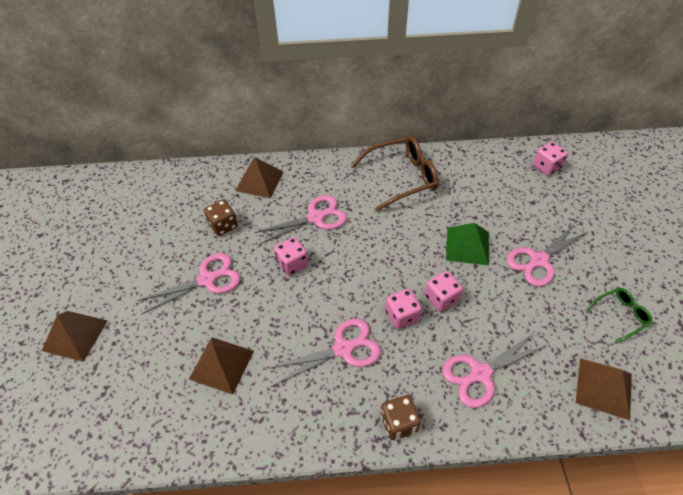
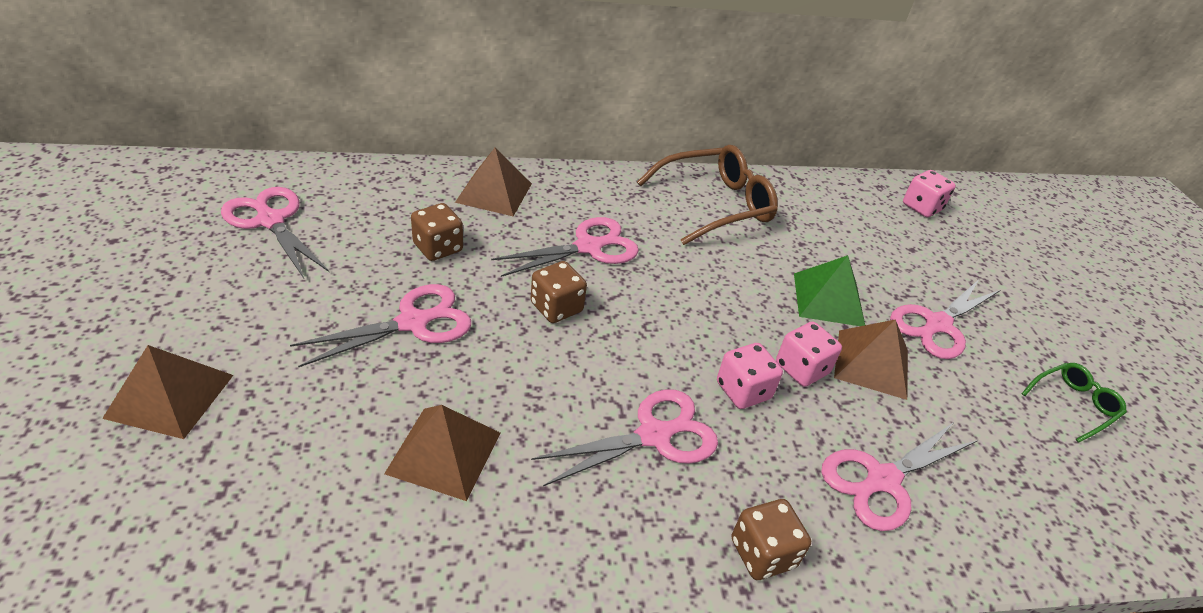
camera: 10 degrees left, 10 degrees down
pink dice [274,237,308,276] -> brown dice [530,261,587,323]
brown pyramid [576,358,632,420] -> brown pyramid moved to [834,319,908,400]
none -> pink scissors [221,187,329,279]

